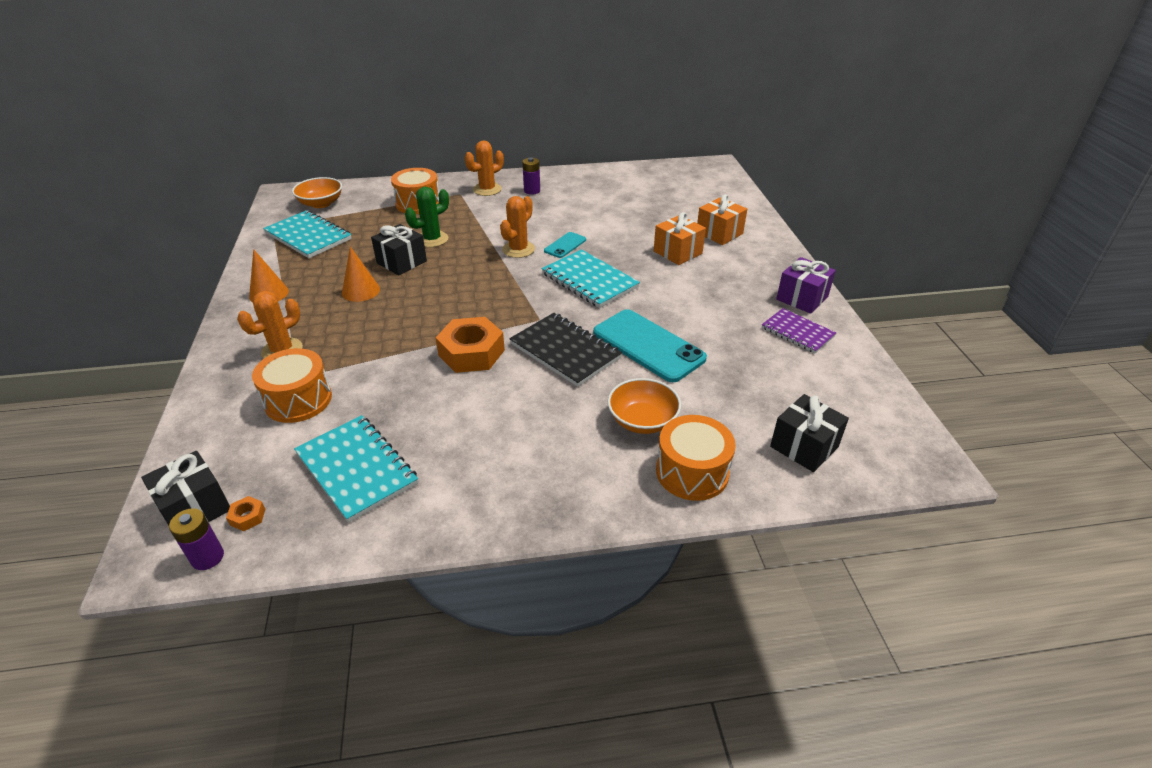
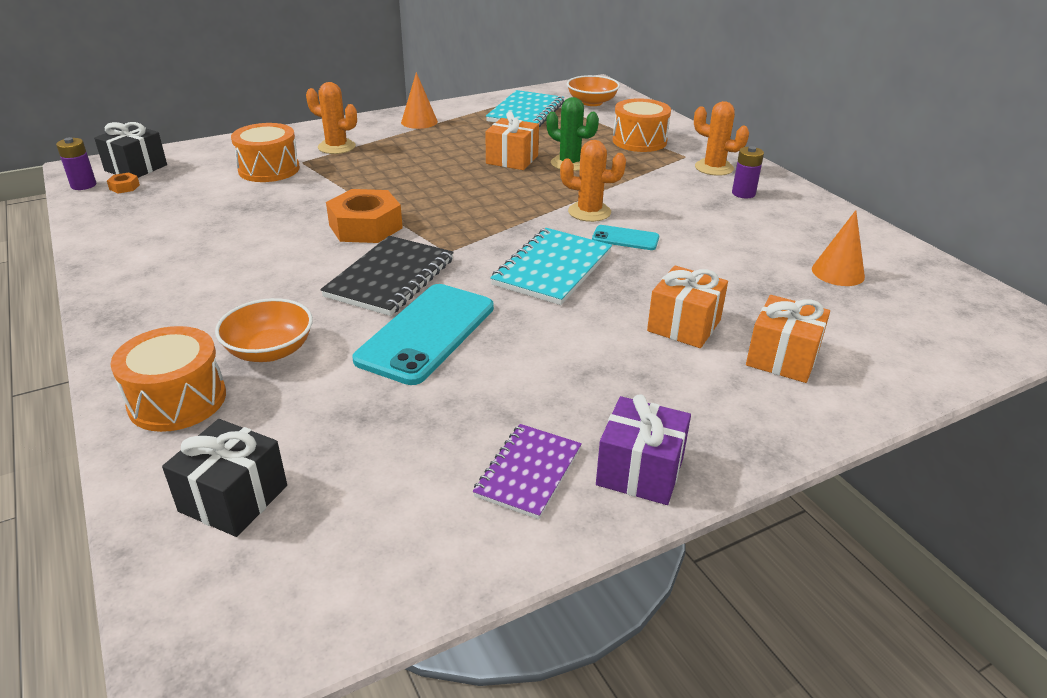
camera: 70 degrees right, 5 degrees down
turquoise notebook [294,415,418,523] -> none
orange cone [342,246,380,302] -> orange cone moved to [812,210,865,286]
black gift [371,224,427,275] -> orange gift [485,112,539,170]

